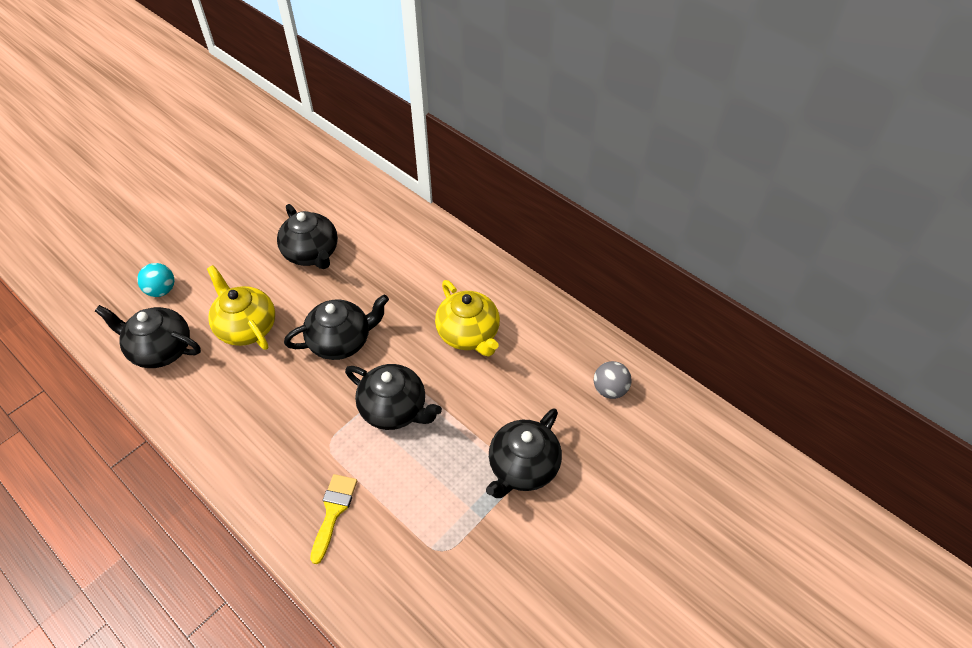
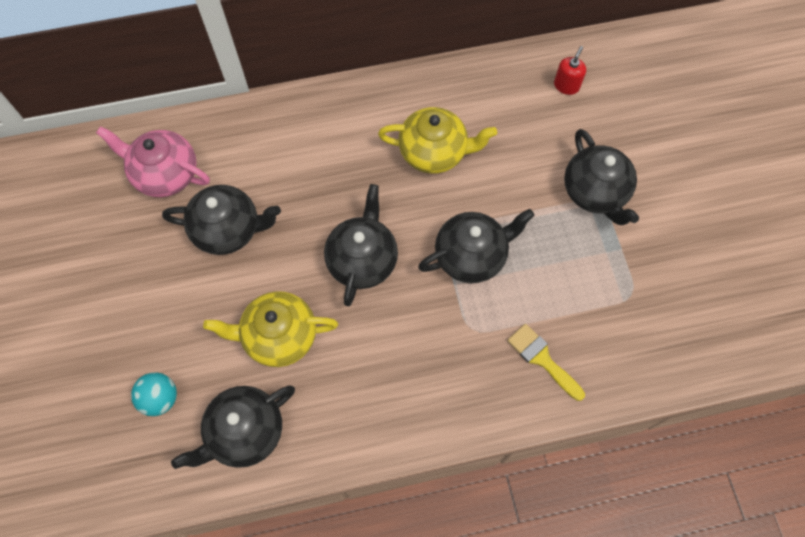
camera: 55 degrees left, 15 degrees up
grey ball [594,361,632,399] -> red soap dispenser [554,46,586,95]
none -> pink teapot [96,126,210,197]

